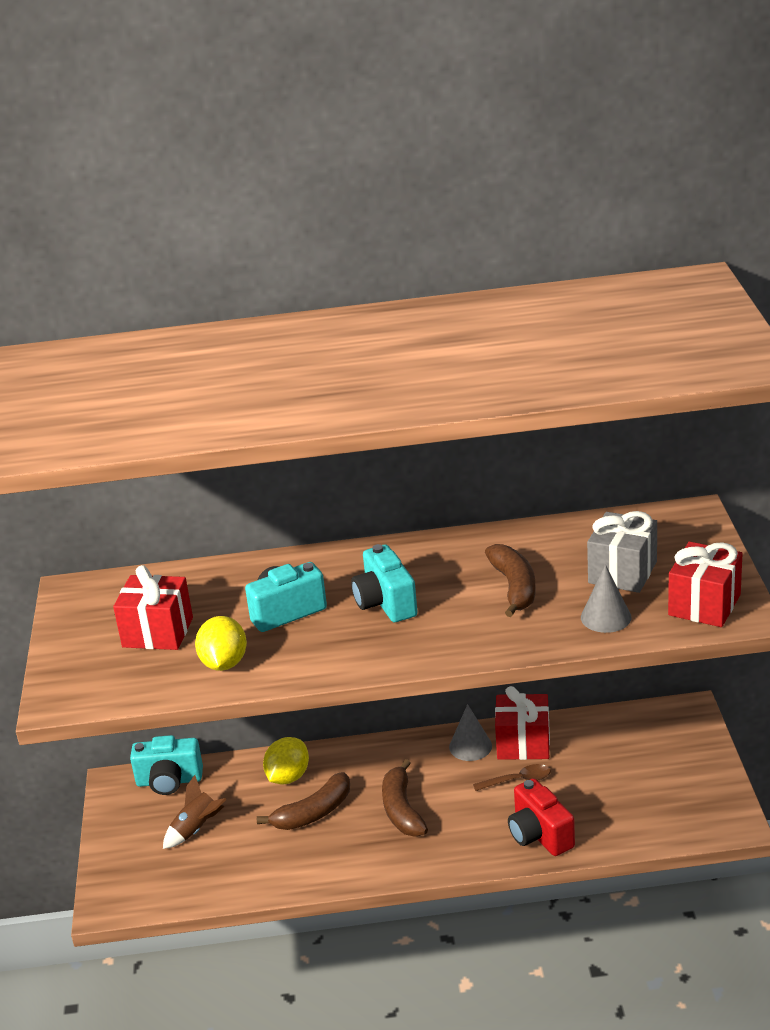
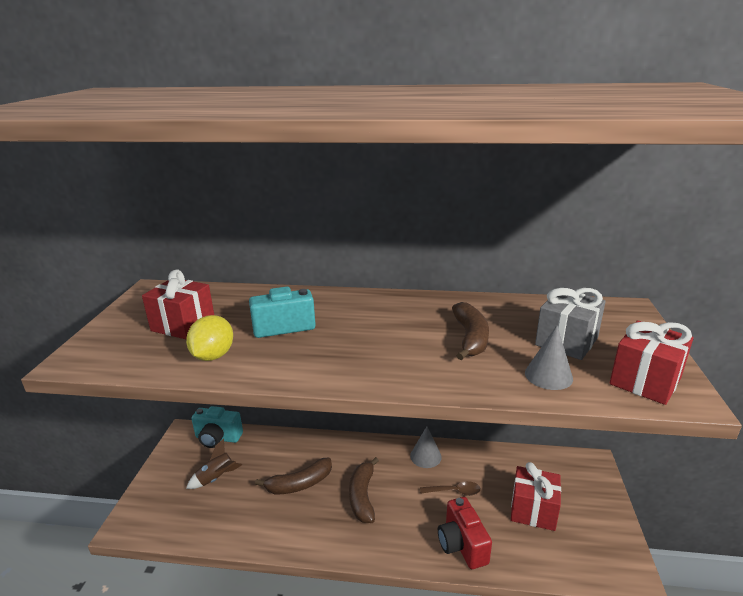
camera: 10 degrees right, 5 degrees down
yellow lemon [263,737,309,785] -> none
turquoise camera [351,544,418,622] -> none
red gift [495,686,550,760] -> red gift moved to [511,462,561,531]

